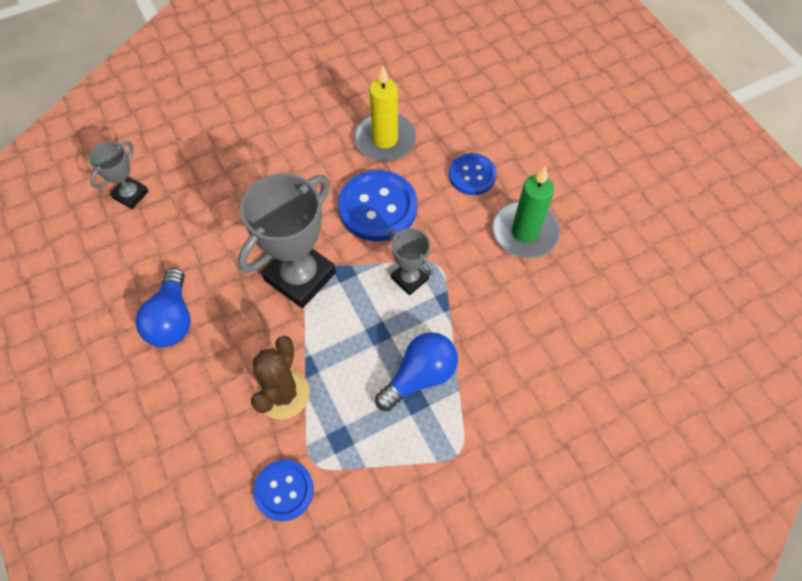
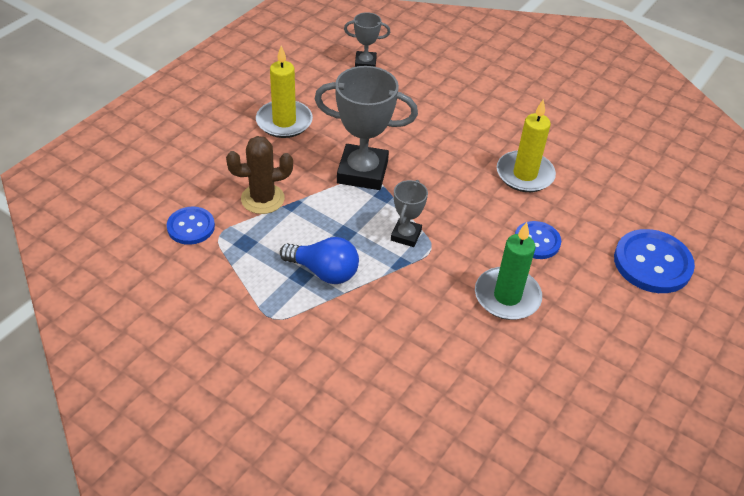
camera: 60 degrees right, 15 degrees down
blue light bulb [136,268,191,347] -> yellow candle [256,45,313,138]
blue button [338,170,417,241] -> blue button moved to [614,229,695,293]

